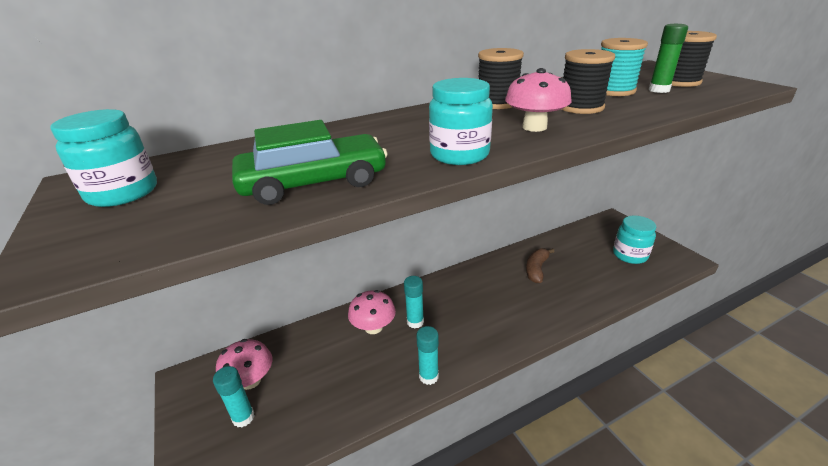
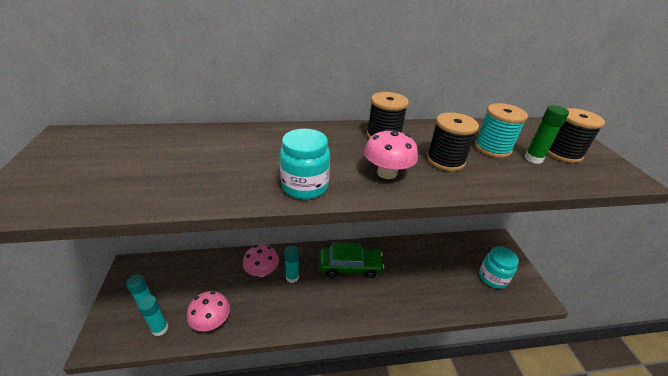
camera: 15 degrees right, 5 degrees up
turquoise jar [51,109,157,207] -> none
pink mushroom [216,339,272,390] -> pink mushroom moved to [187,291,230,331]
green car [232,120,388,205] -> green car moved to [319,243,384,278]
turquoise glue stick [416,326,439,385] -> turquoise glue stick moved to [137,295,168,336]
brown banana [526,248,555,283] -> none

